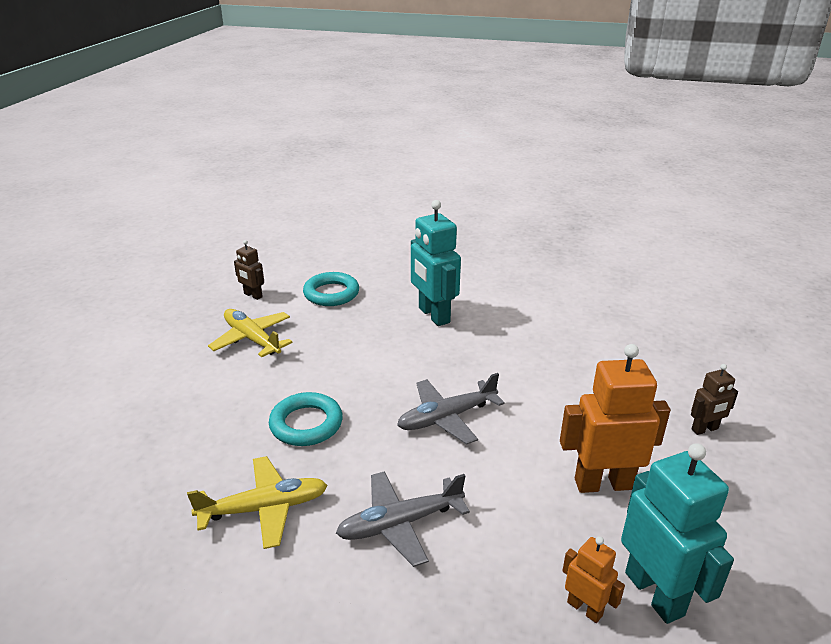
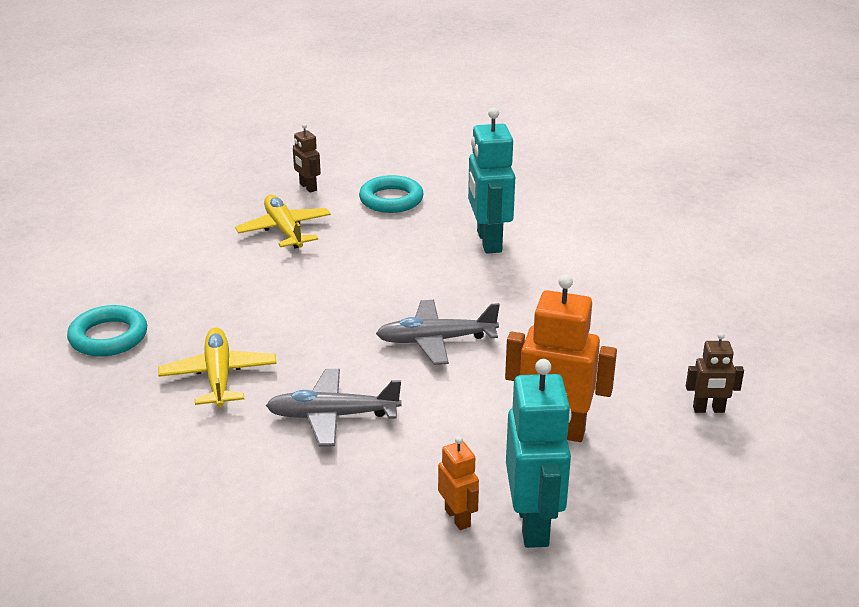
camera: 20 degrees right, 0 degrees up
yellow plane [187,456,328,549] -> yellow plane turned 105 degrees counterclockwise [158,327,277,408]
turquoise ring [269,392,343,446] -> turquoise ring moved to [67,305,147,357]

